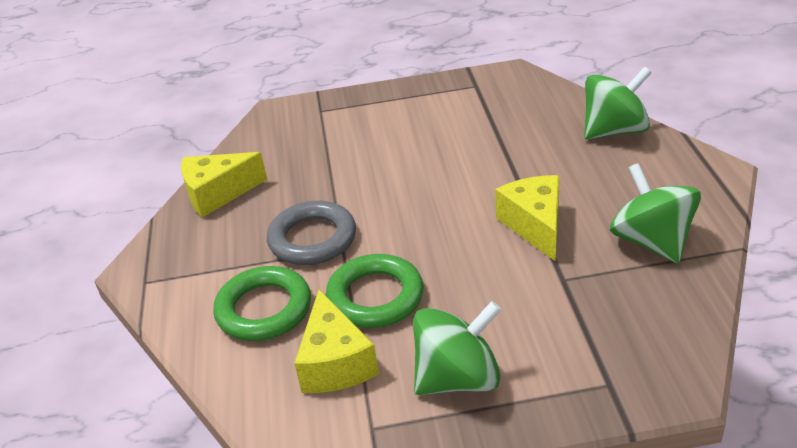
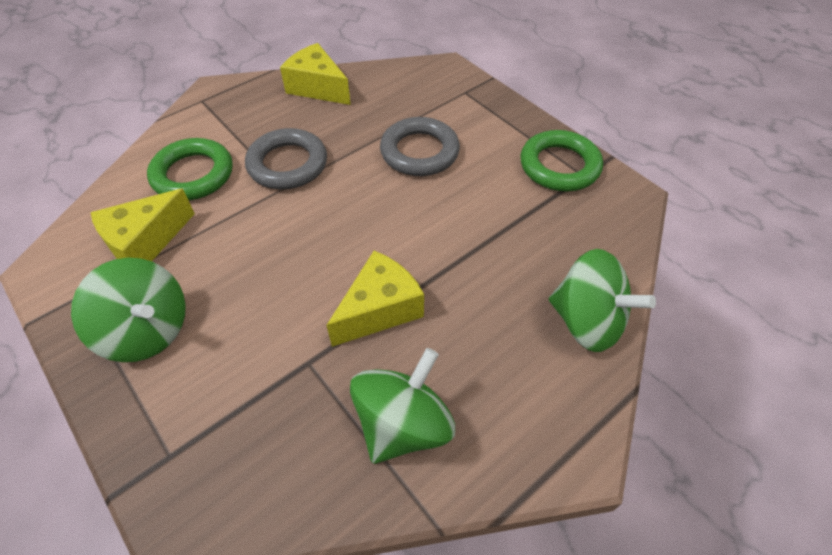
camera: 55 degrees right, 15 degrees up
green ring [326,254,423,328] -> green ring moved to [521,130,603,191]
none -> grey ring [380,117,460,176]

